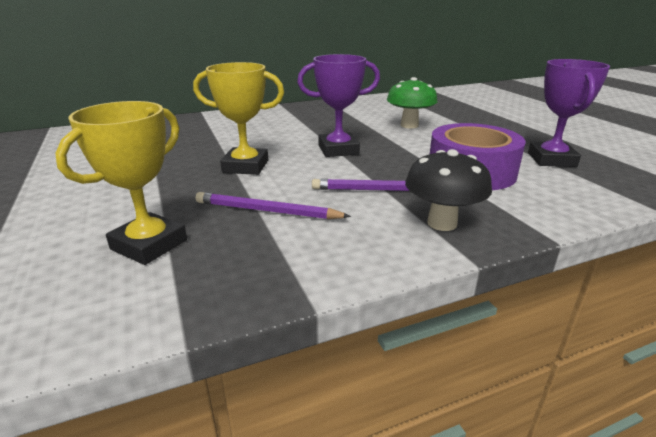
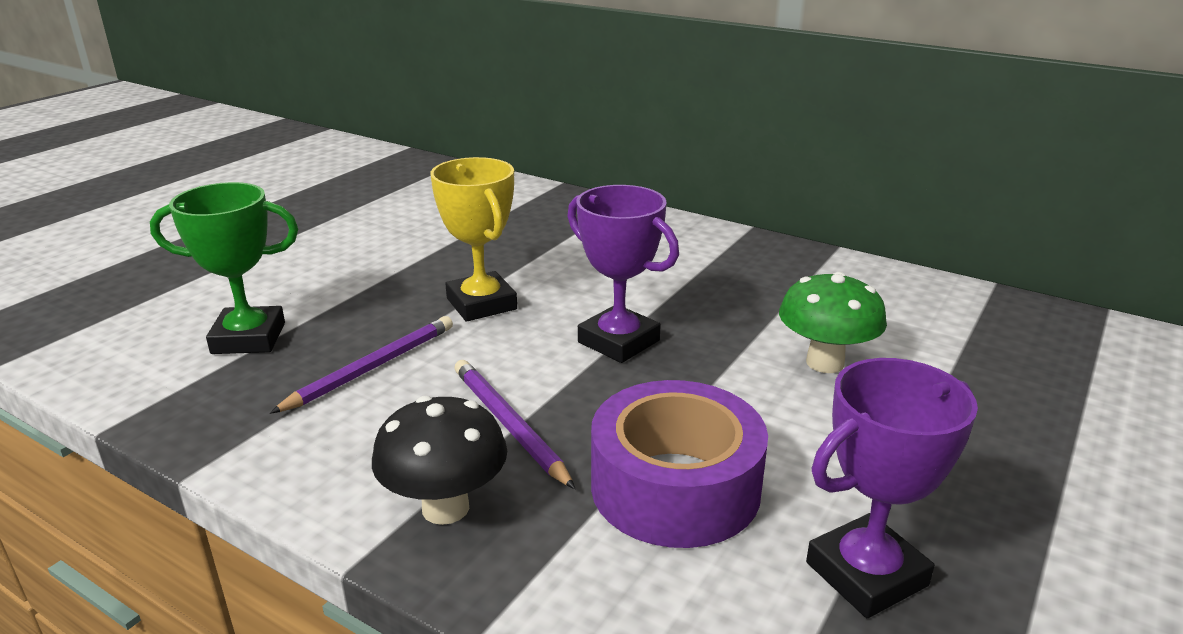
camera: 55 degrees right, 0 degrees up
yellow trophy [55,101,187,265] -> green trophy [150,182,298,354]
purple pencil [196,192,351,219] -> purple pencil turned 60 degrees clockwise [270,316,453,414]

